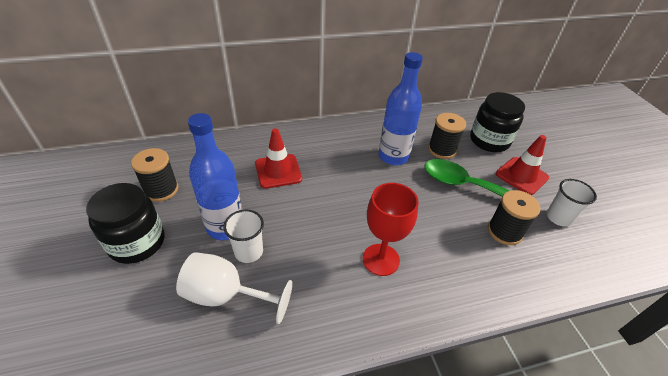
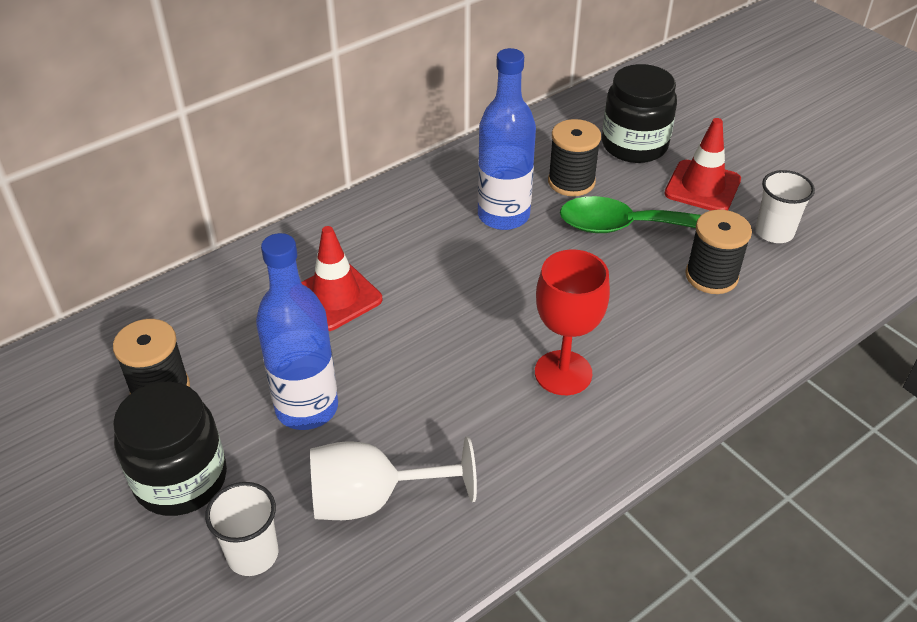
camera: 20 degrees left, 0 degrees up
white cup [223,210,264,263] -> white cup moved to [205,482,278,576]

